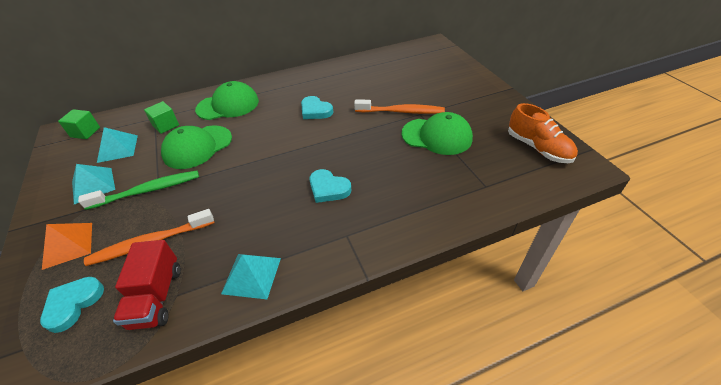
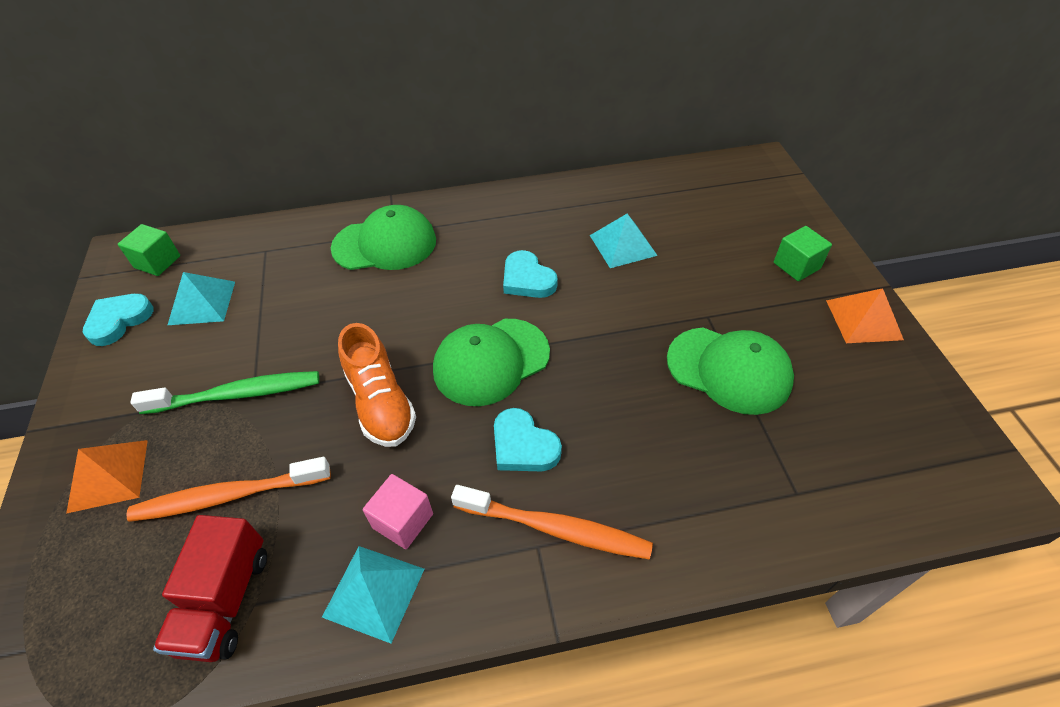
camera: 10 degrees right, 5 degrees up
turquoise heart [40,277,104,333] -> turquoise heart moved to [83,294,153,346]
turquoise pyramid [72,164,115,204] -> turquoise pyramid moved to [590,214,658,268]
green cube [144,101,179,134] -> green cube moved to [774,226,832,281]
green cap [161,125,232,169] -> green cap moved to [433,319,550,406]
orange toothbrush [354,99,445,114] -> orange toothbrush moved to [451,485,653,559]
orange shoe [508,103,578,163] -> orange shoe moved to [338,323,416,447]
none -> pink cube [363,474,433,549]
none -> orange pyramid [826,288,904,343]

